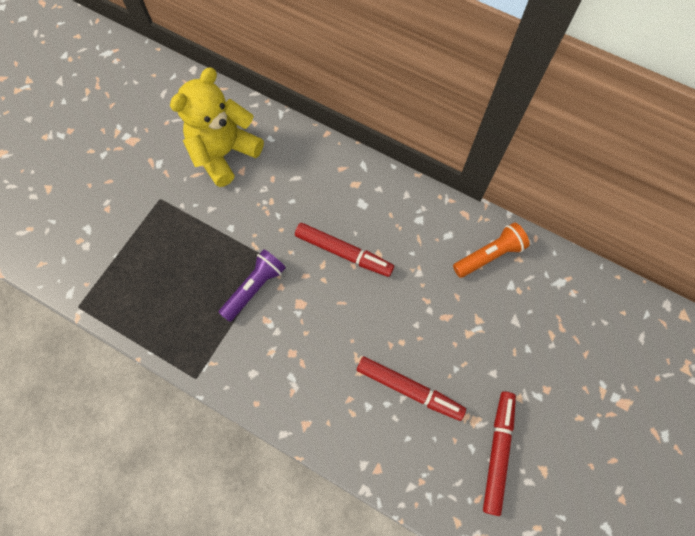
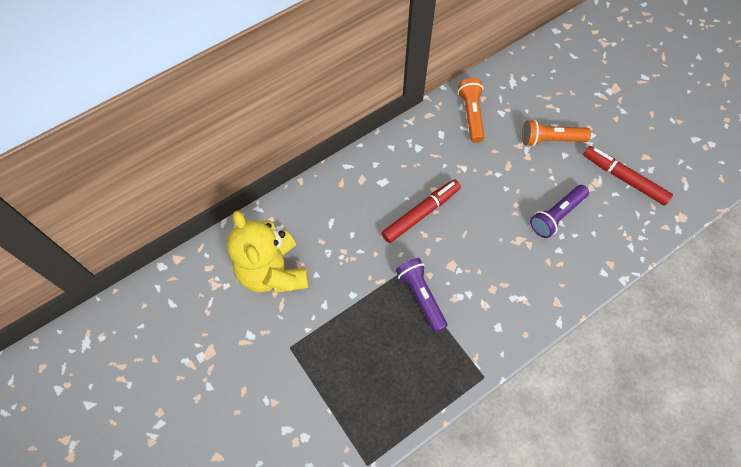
camera: 65 degrees left, 5 degrees down
red marker [357,357,466,421] -> purple flashlight [530,185,589,238]
none -> orange flashlight [522,120,591,146]

